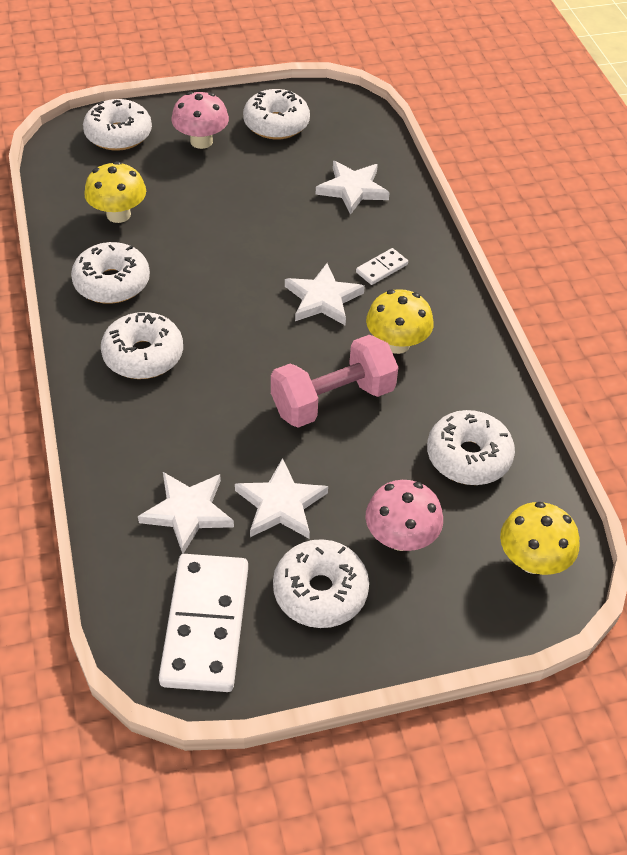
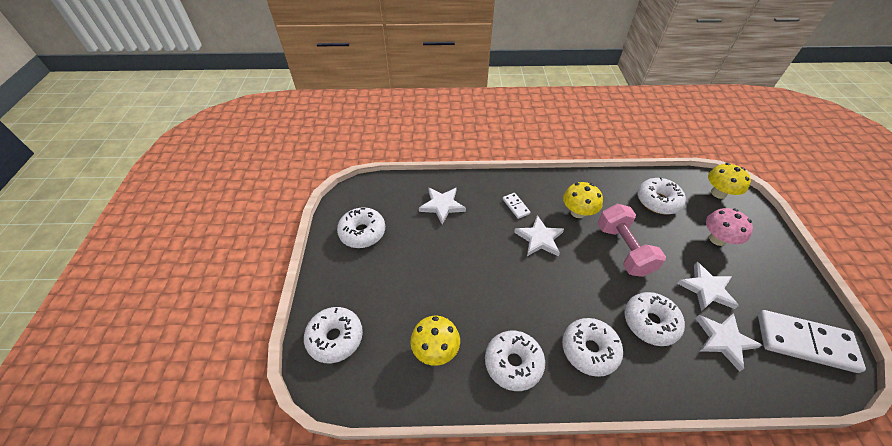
camera: 75 degrees left, 0 degrees up
pink mushroom [172,91,229,149] -> none
white donut [273,539,369,628] -> white donut moved to [624,292,685,346]

